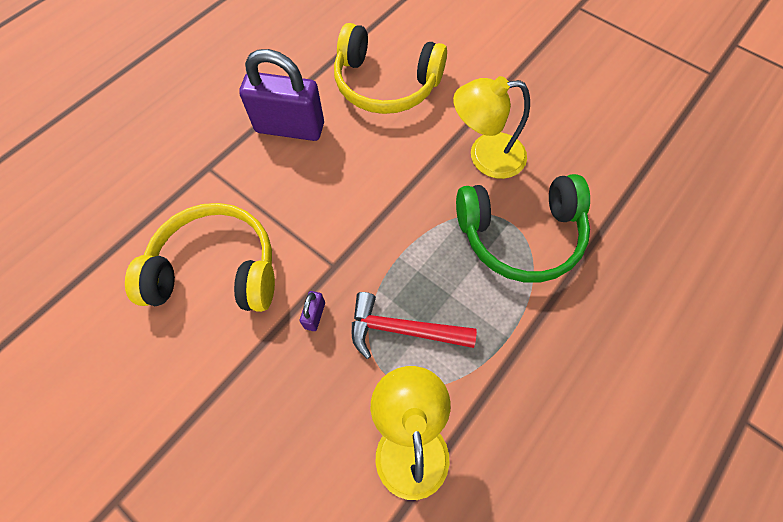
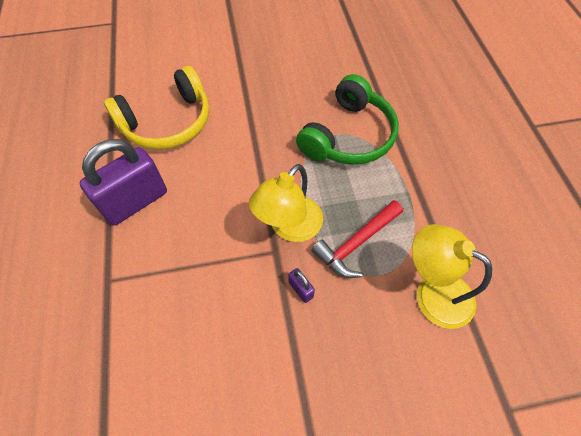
camera: 50 degrees left, 5 degrees down
yellow headphones [125,203,275,312] -> none
yellow lamp [453,76,530,179] -> yellow lamp moved to [249,164,323,242]

